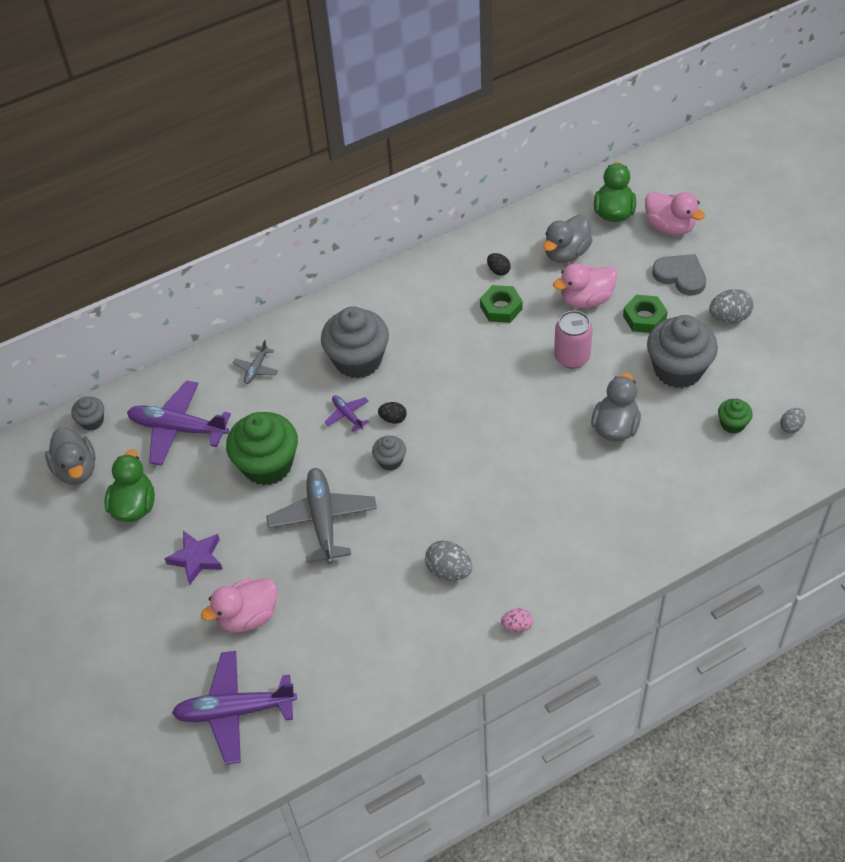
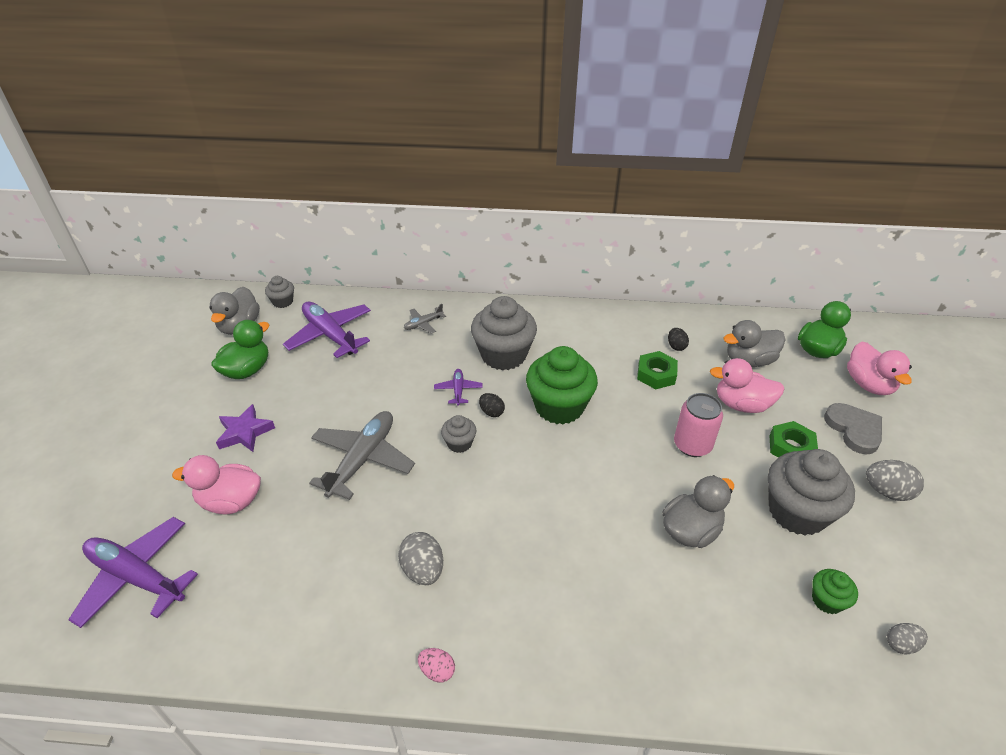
camera: 30 degrees right, 10 degrees down
green cupcake [226,412,298,486] -> green cupcake moved to [526,346,598,424]

